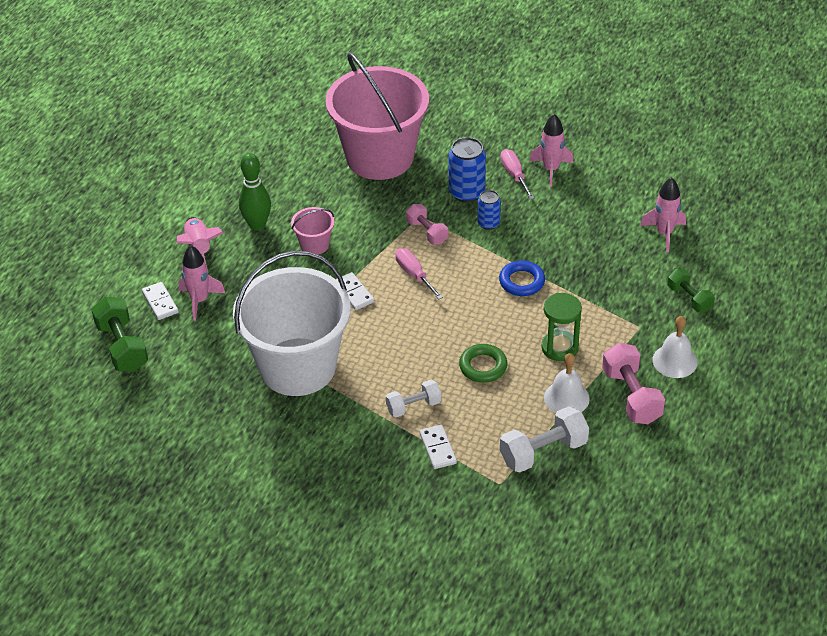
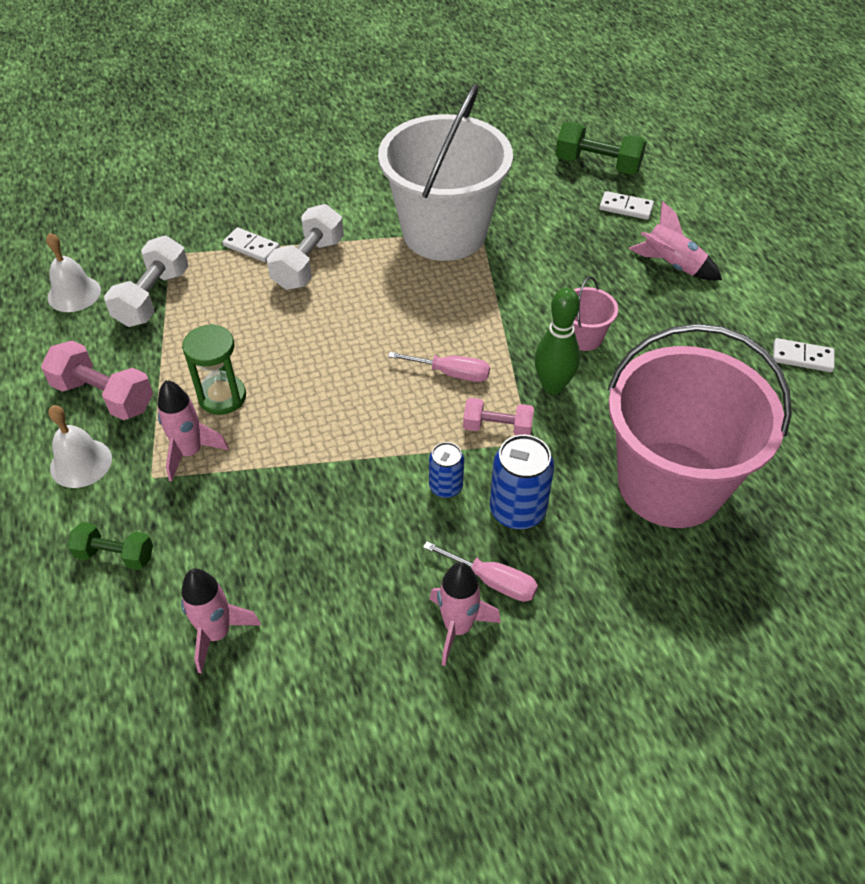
camera: 135 degrees right, 5 degrees up
pink rocket [179,245,225,321] -> pink rocket moved to [158,380,229,482]
green bowling pin [239,153,271,231] -> green bowling pin moved to [535,288,580,394]
white domino [336,272,374,310] -> white domino moved to [773,338,834,372]
white dumbbell [386,380,441,417] -> white dumbbell [267,204,344,290], size x1.58
green ring [459,344,507,383] -> none
blue ring [499,261,545,296] -> none
white bell [544,353,590,413] -> white bell moved to [46,233,101,312]

